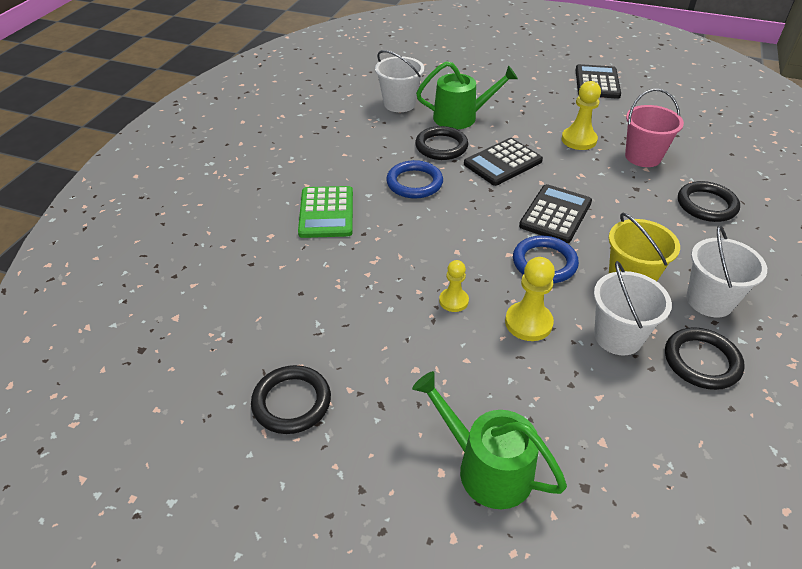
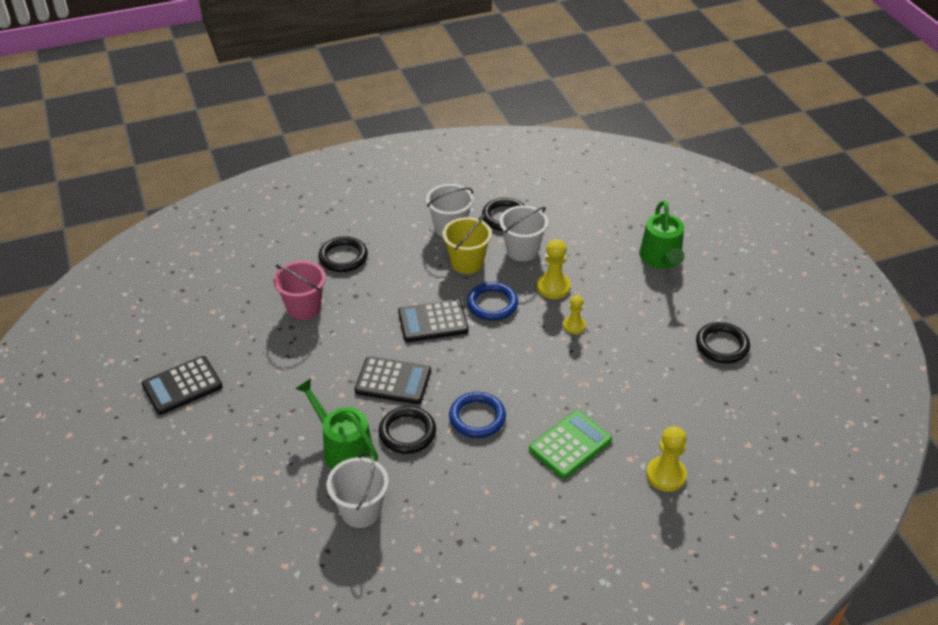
camera: 130 degrees left, 0 degrees up
yellow pawn [562,81,601,150] -> yellow pawn moved to [646,426,687,492]

